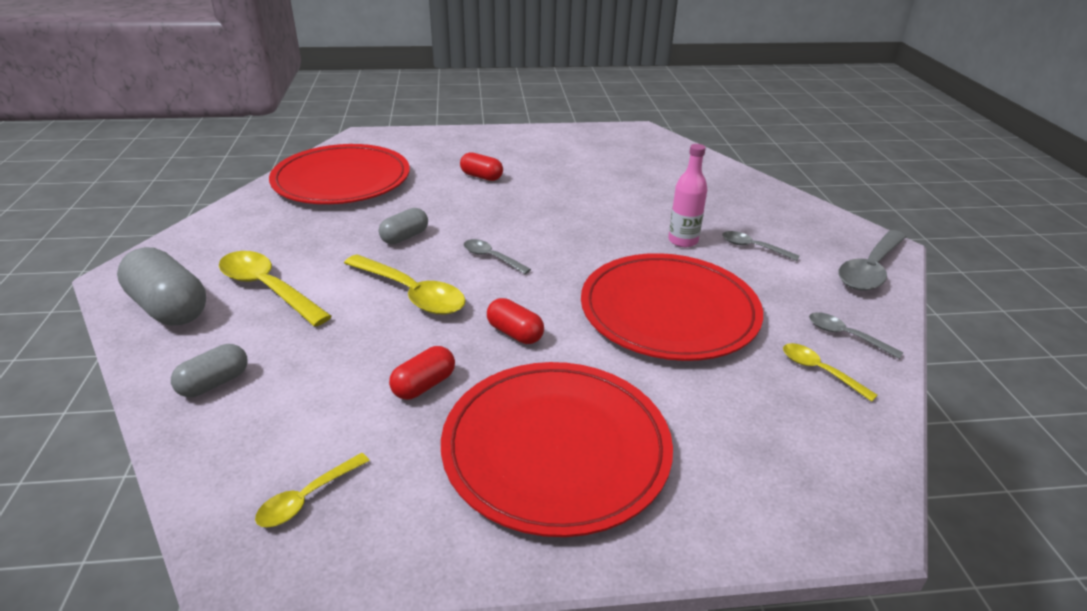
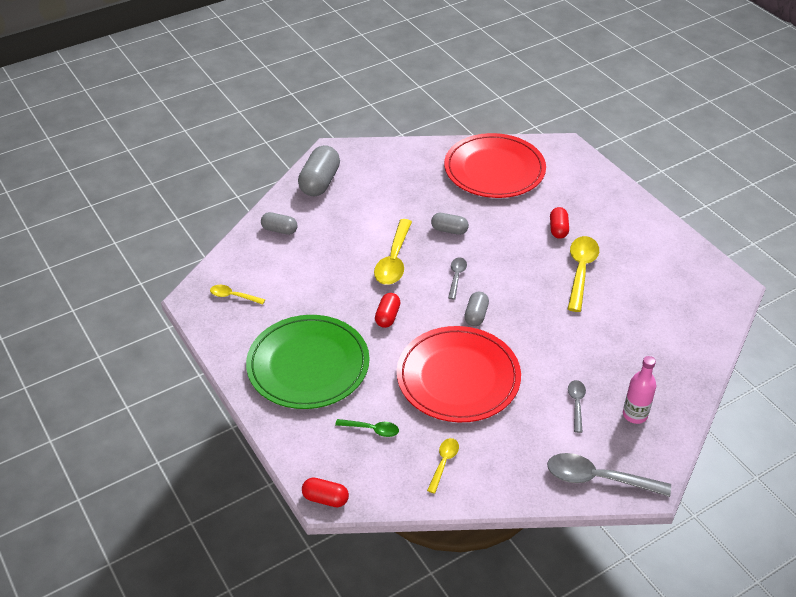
camera: 65 degrees right, 10 degrees up
yellow spoon [219,251,332,327] -> yellow spoon moved to [568,236,599,312]
red capsule [389,346,455,400] -> red capsule moved to [302,478,349,507]
red plate [441,362,673,537] -> green plate [246,315,369,409]
pink bottle [668,144,707,247] -> pink bottle moved to [623,356,656,424]
grey spoon [809,312,904,359] -> none
none -> green spoon [335,419,399,437]
none -> grey capsule [464,292,489,326]

